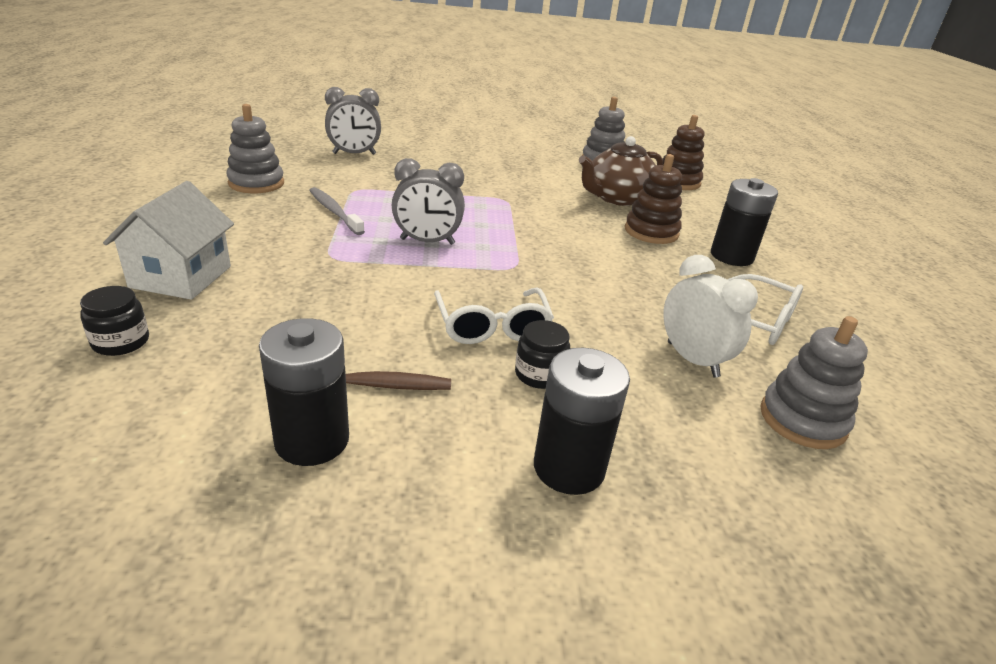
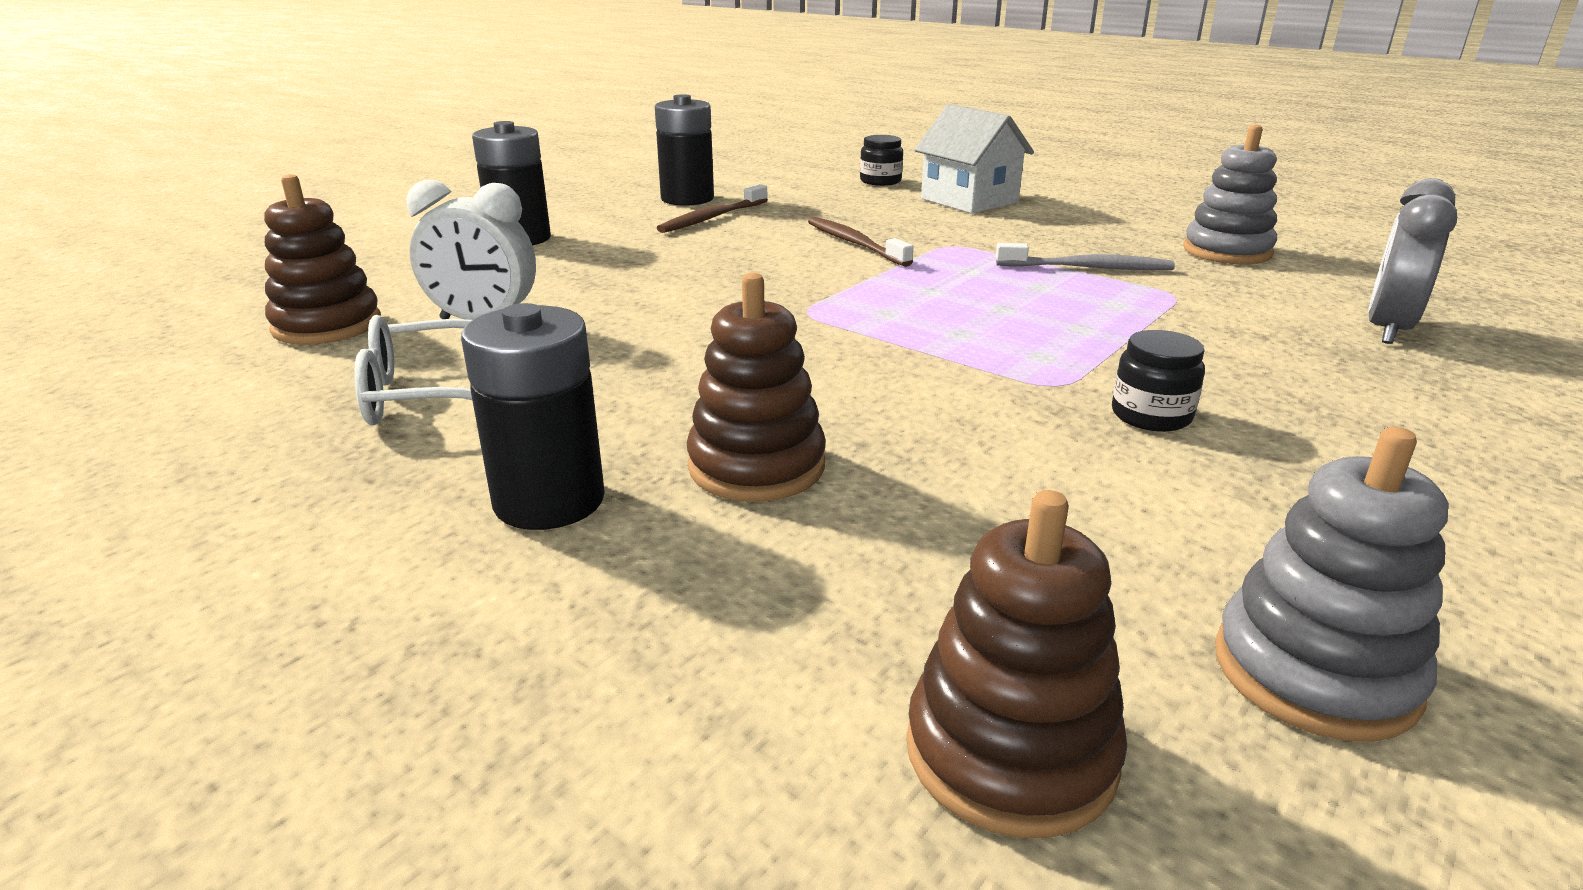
camera: 135 degrees right, 5 degrees down
grey clock [392,158,465,245] -> none
white glasses [434,288,554,344] -> none
black jar [515,320,570,389] -> black jar moved to [1112,330,1205,432]
brown teapot [579,136,663,206] -> none
grey stacking toy [761,316,868,449] -> brown stacking toy [264,174,381,345]
none -> brown toothbrush [808,217,913,267]

